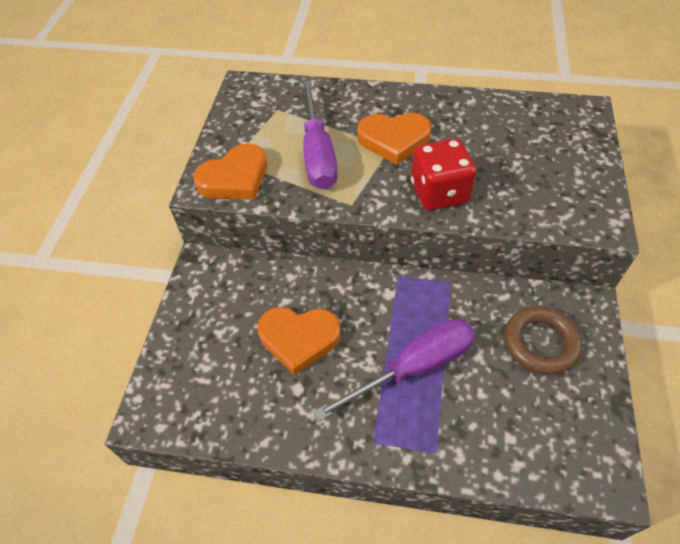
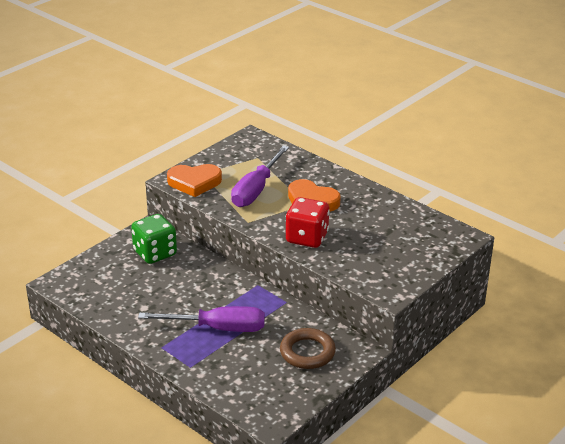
camera: 30 degrees right, 20 degrees down
orange heart [257,307,341,375] -> none
none -> green dice [131,214,177,264]

